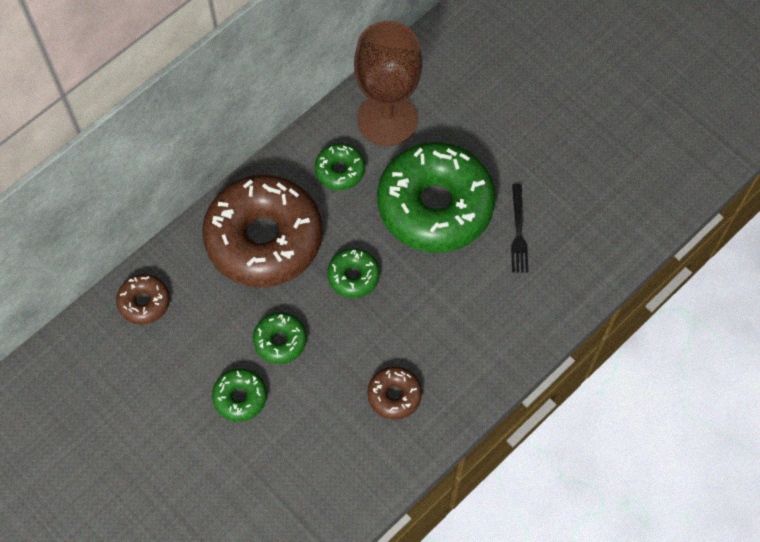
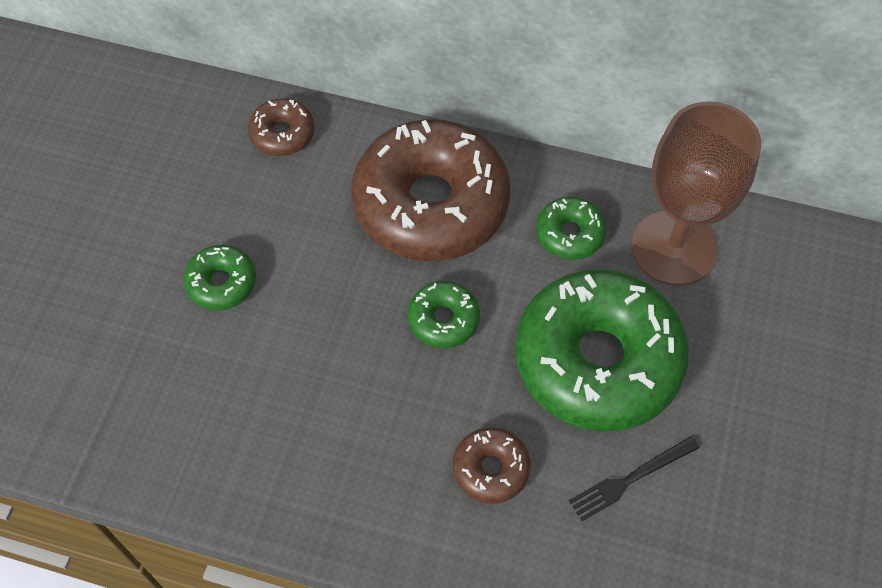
camera: 60 degrees right, 5 degrees down
green donut [253,312,307,364] -> none
brown donut [367,366,422,420] -> brown donut moved to [453,428,531,503]

